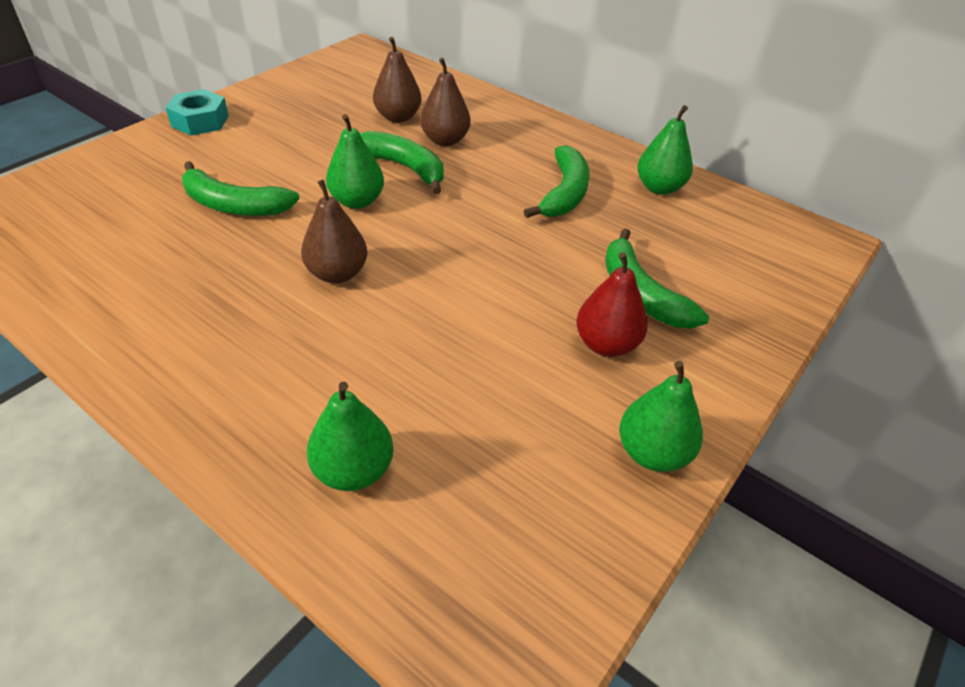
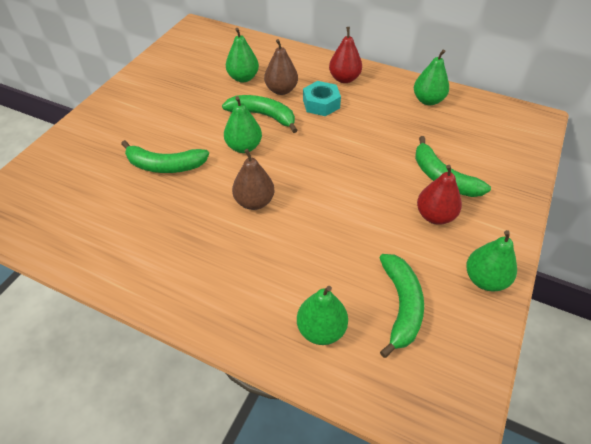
camera: 10 degrees left, 5 degrees up
turquoise nut [165,89,229,136] -> turquoise nut moved to [303,81,341,116]
brown pear [373,37,422,123] -> green pear [226,28,259,83]
green banana [524,145,590,218] -> green banana moved to [379,254,424,358]
none -> red pear [329,27,362,83]

